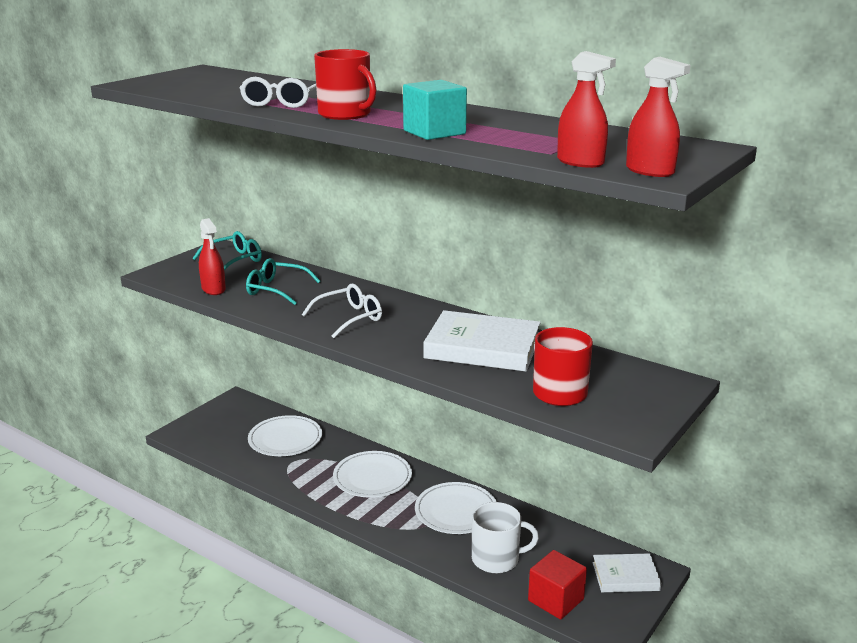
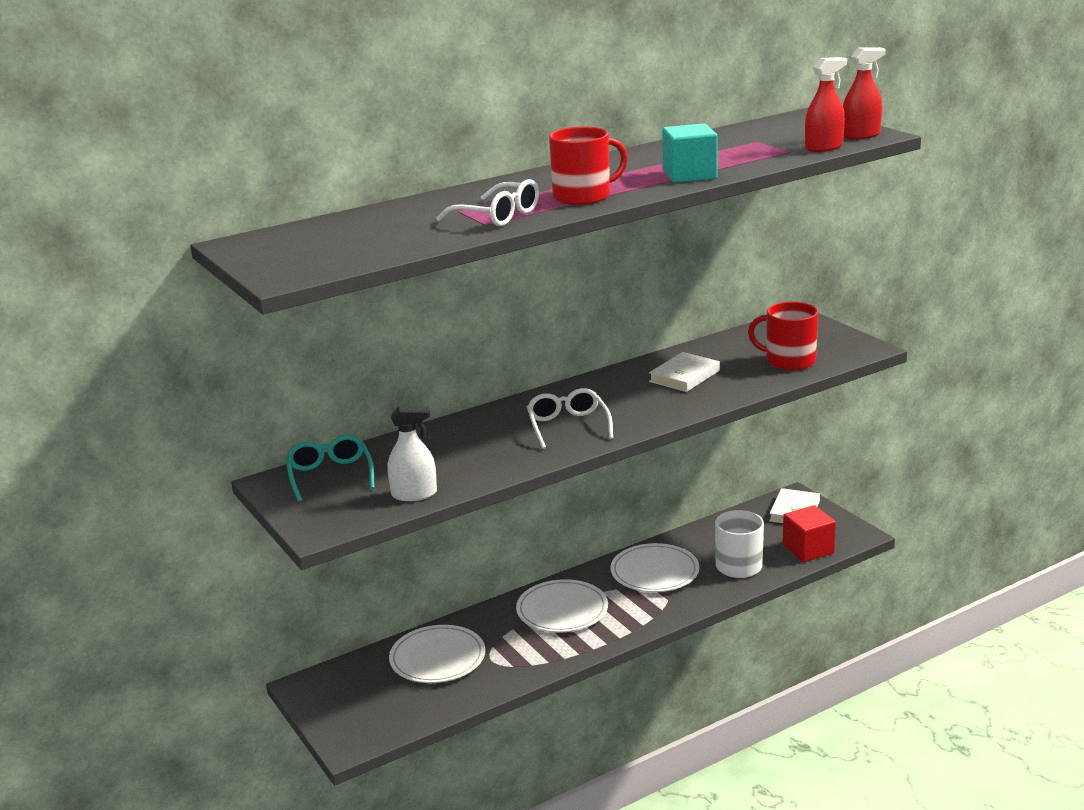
camera: 65 degrees left, 0 degrees up
red spray bottle [199,218,226,295] -> white spray bottle [387,406,437,501]
turquoise glasses [246,258,321,305] -> none
white book [423,310,541,372] -> white book [649,352,720,392], size x0.59

